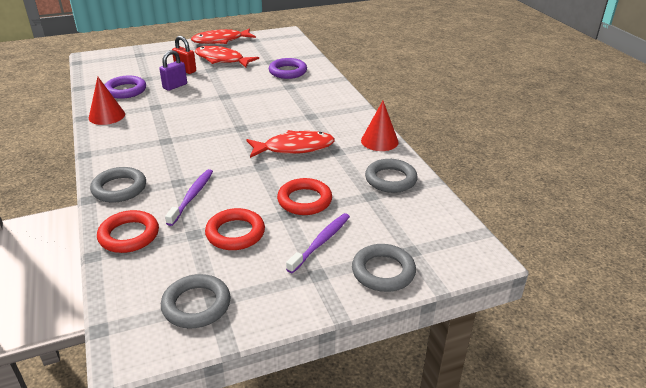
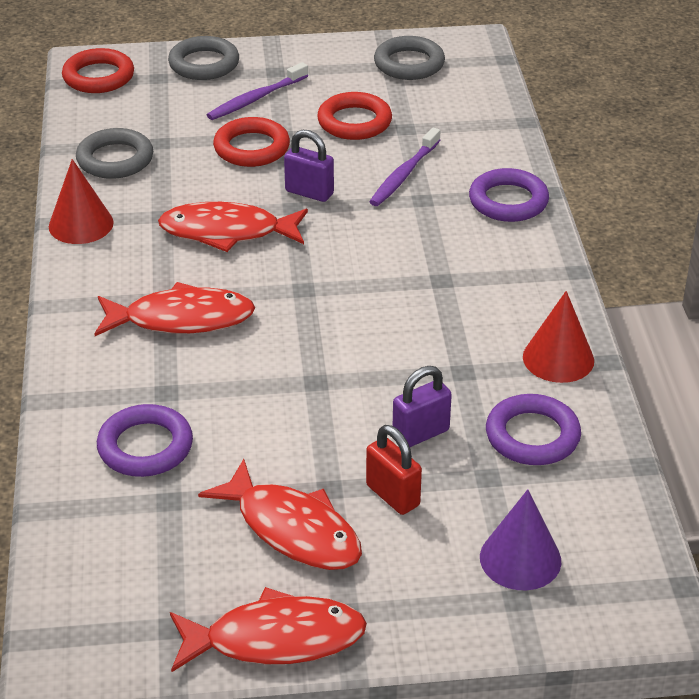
camera: 165 degrees left, 5 degrees up
grey ring [90,167,146,203] -> purple ring [469,168,549,222]
red ring [97,210,159,253] -> red ring moved to [62,48,134,93]
none -> red fish [94,282,255,336]
none -> purple padlock [284,130,334,202]
none -> purple cone [480,489,561,590]

